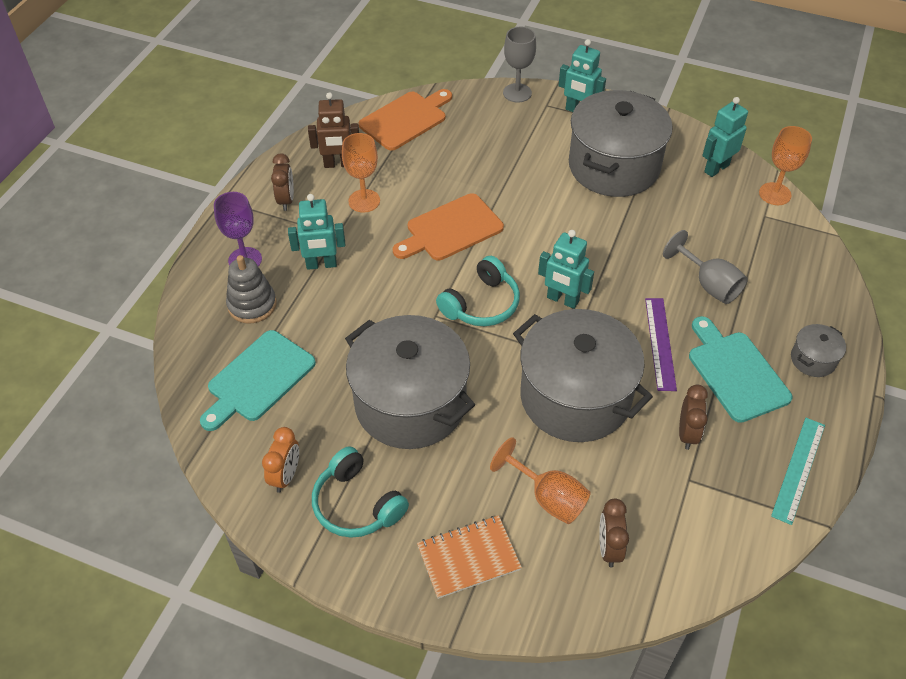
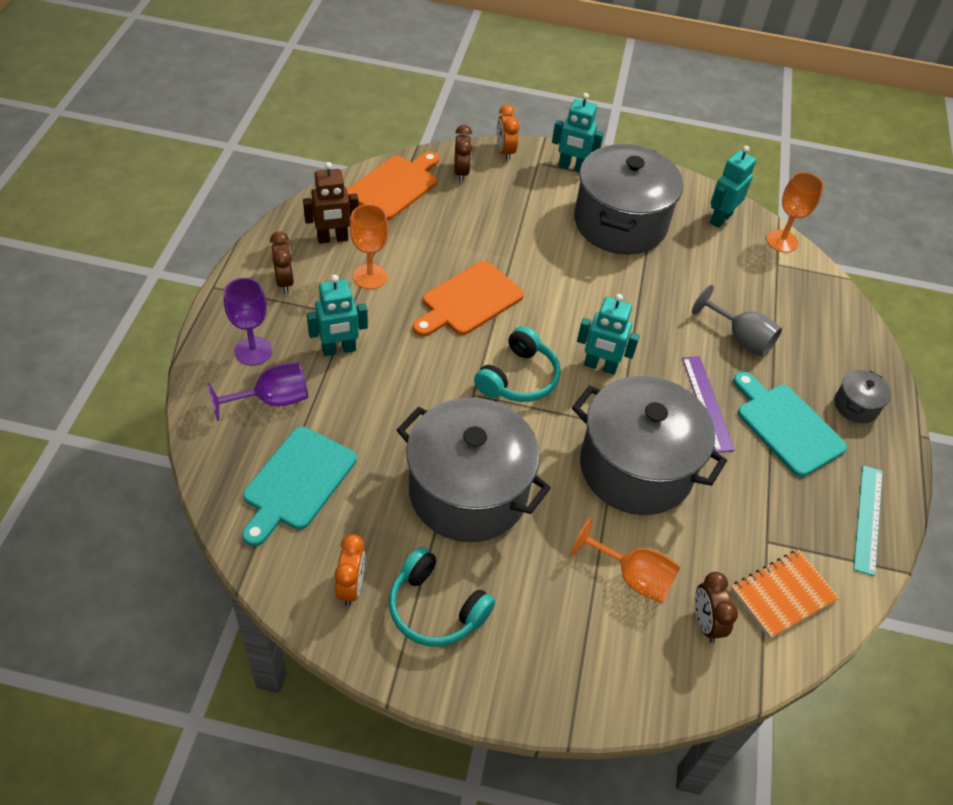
camera: 15 degrees left, 0 degrees up
grey stacking toy [226,255,277,323] -> purple goblet [208,362,308,421]
orange notebook [417,515,522,599] -> orange notebook moved to [731,550,839,639]
grey goblet [503,27,536,102] -> orange clock [497,104,519,161]
brown clock [679,385,708,450] -> brown clock moved to [454,125,472,182]

